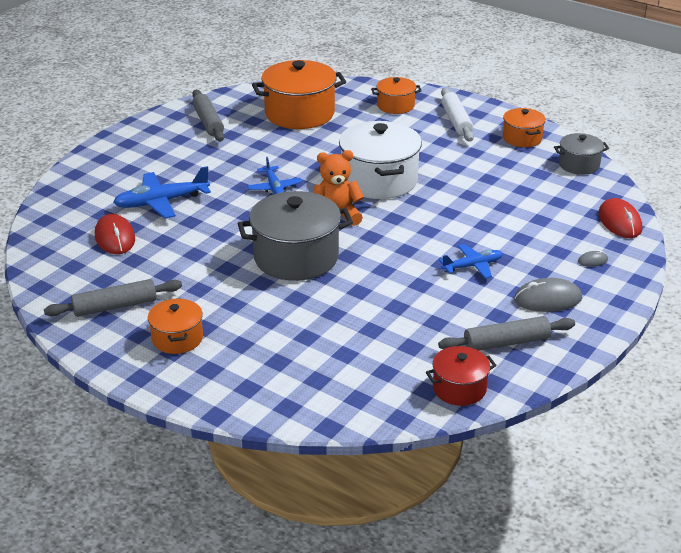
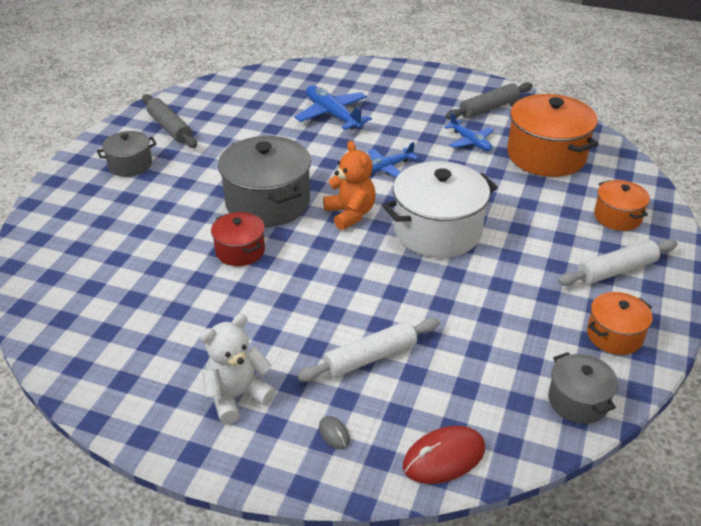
camera: 75 degrees right, 5 degrees up
red mouse [95,214,135,254] -> none
orange pot [148,298,203,354] -> grey pot [97,131,157,177]
red pot [426,346,497,406] -> red pot moved to [211,212,265,266]
grey rolling pin [438,316,575,351] -> none
blue plane [439,244,503,278] -> blue plane moved to [444,113,494,151]
grey mouse [514,278,582,312] -> white teddy bear [200,314,276,424]
none -> white rolling pin [297,318,440,382]

